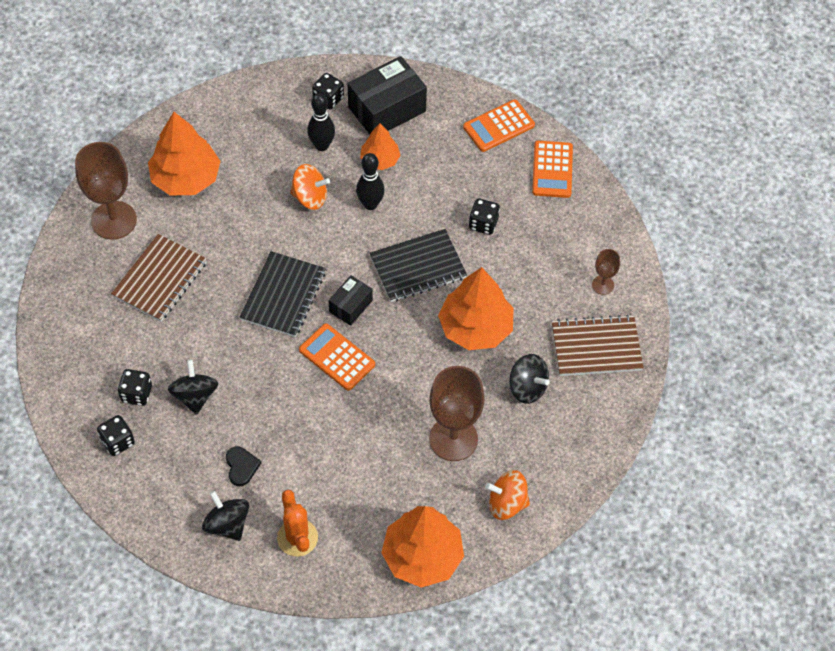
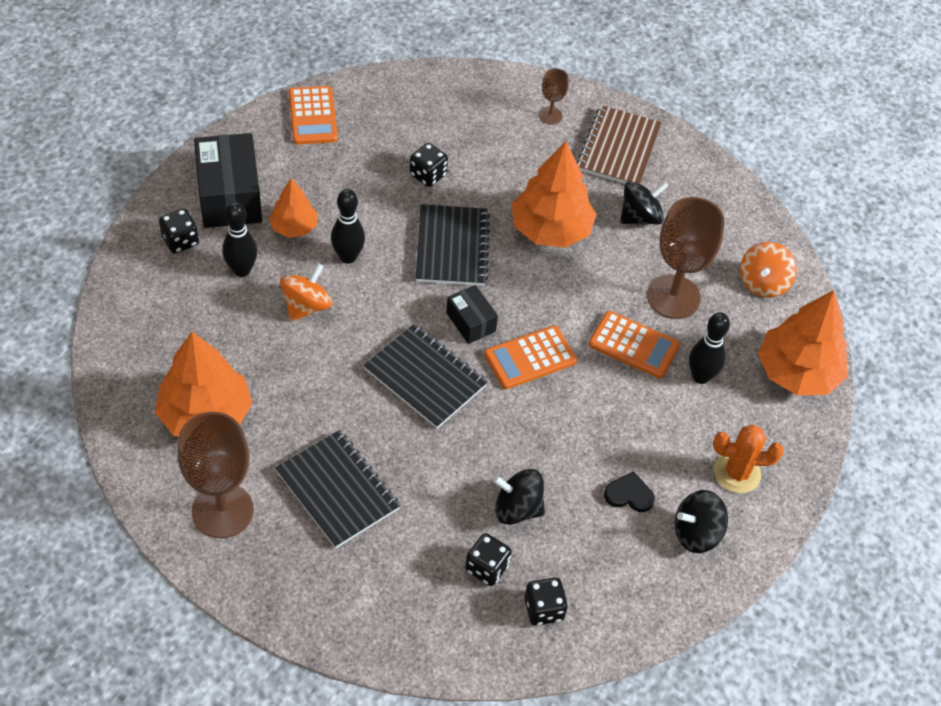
camera: 70 degrees left, 5 degrees down
brown notebook [111,234,207,322] -> black notebook [275,430,400,548]
orange calculator [532,141,573,198] -> orange calculator moved to [589,311,680,378]
none -> black bowling pin [689,312,730,384]

